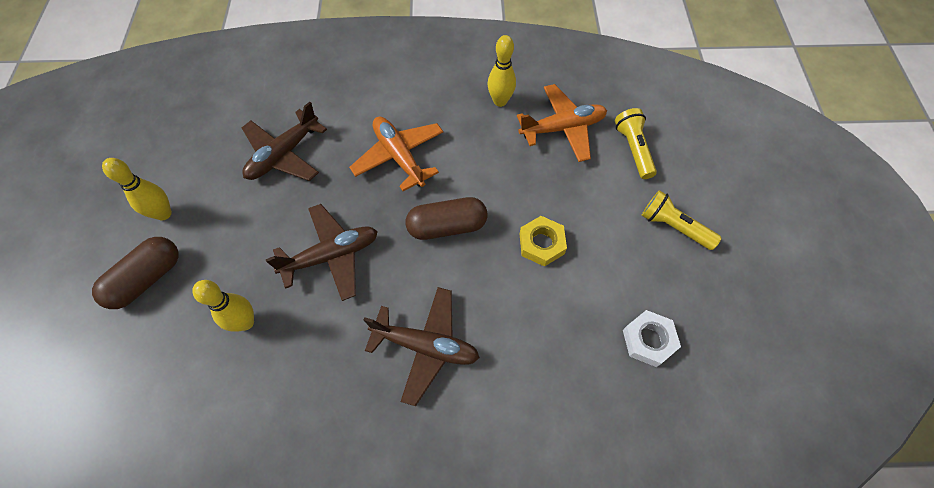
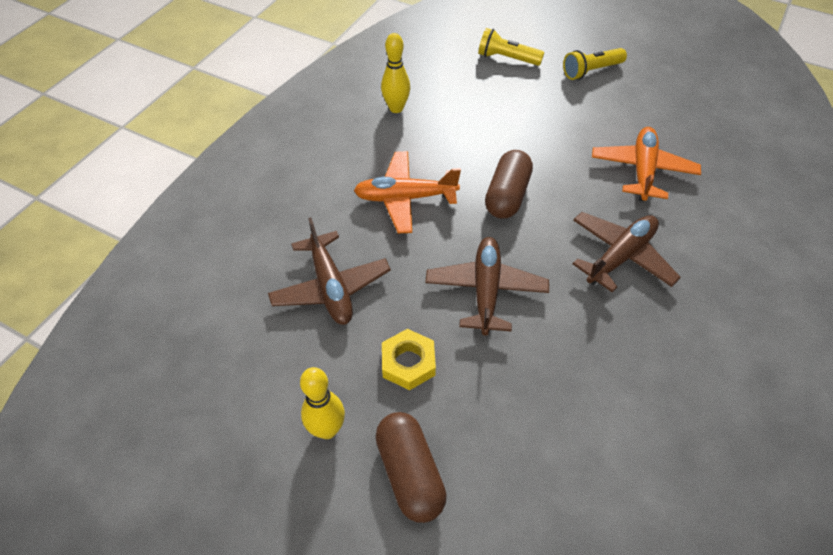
camera: 60 degrees left, 10 degrees down
yellow bowling pin [192,280,254,332] -> none
orange plane [517,84,607,162] -> orange plane moved to [592,127,701,202]
yellow nut [520,216,567,267] -> yellow nut moved to [382,329,436,390]
white nut [623,310,681,367] -> none

